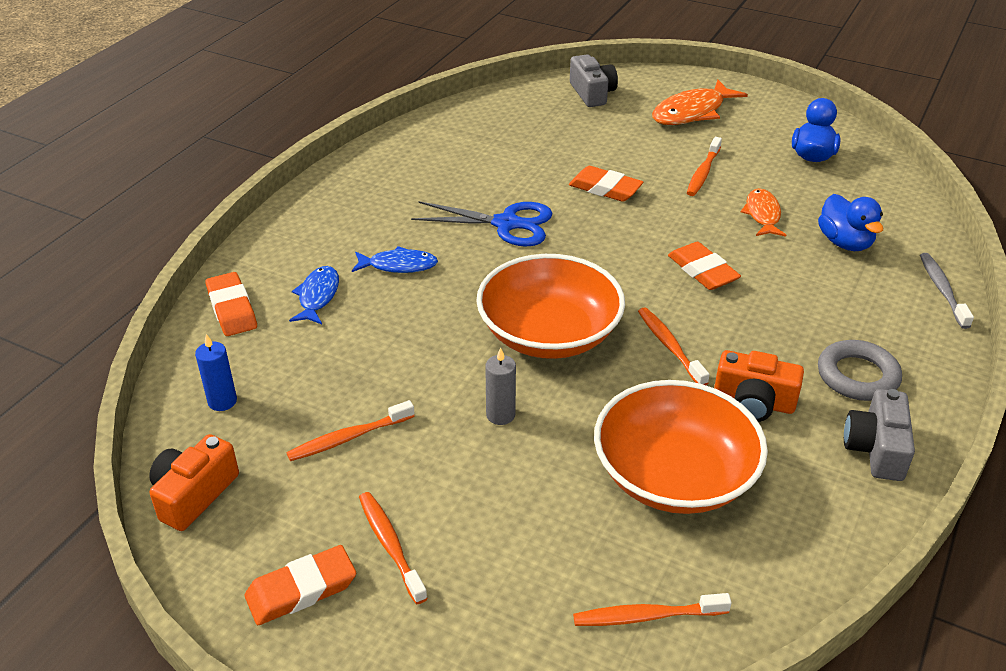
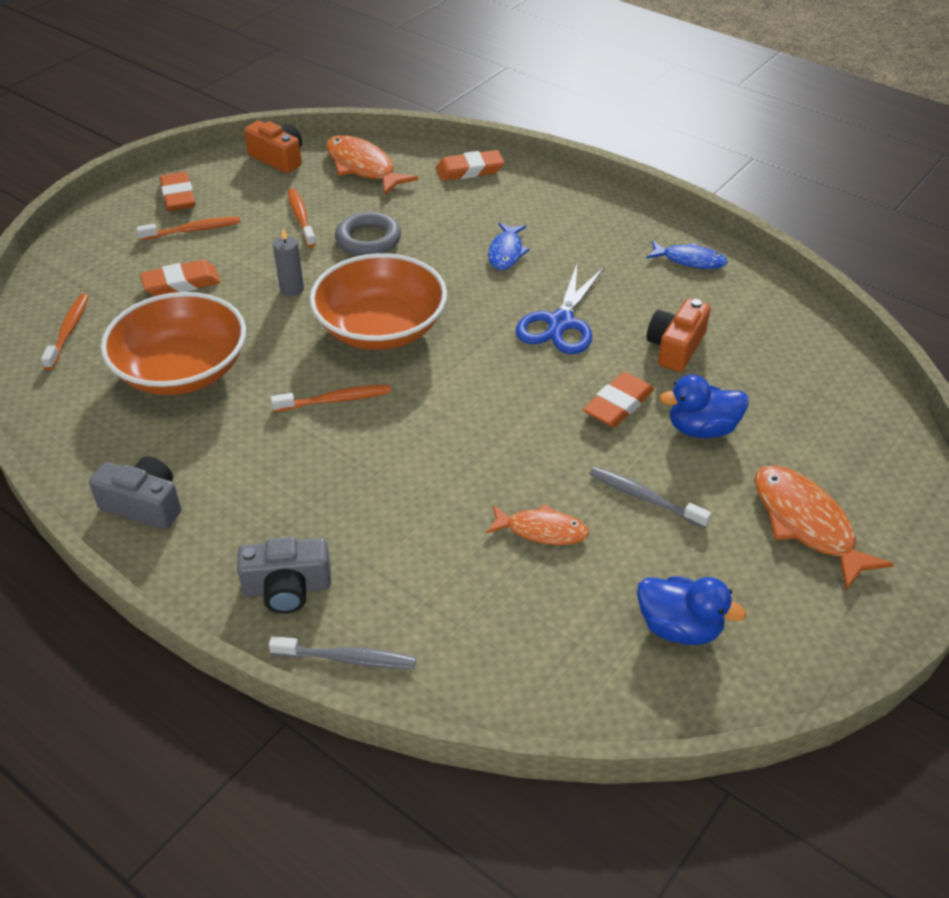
camera: 100 degrees right, 5 degrees up
blue candle [195,334,237,411] -> orange fish [326,135,419,195]
blue fish [289,266,339,324] -> blue fish moved to [646,241,728,269]
grey camera [570,54,618,107] -> grey camera moved to [237,537,331,614]
orange eraser [668,242,741,290] -> orange eraser moved to [140,260,220,296]
orange toothbrush [687,137,722,196] -> grey toothbrush [590,467,711,528]
orange camera [714,350,804,422] -> orange camera moved to [647,299,711,372]
blue duck [818,194,883,251] -> blue duck moved to [660,375,749,438]
grey ring [818,340,902,401] -> grey ring moved to [335,212,401,256]

